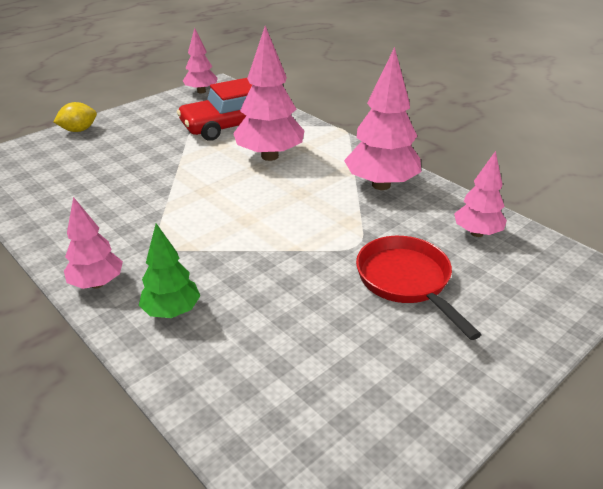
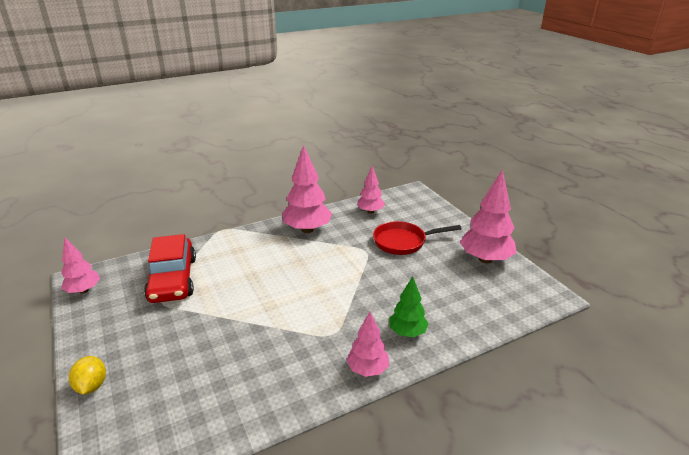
camera: 75 degrees left, 5 degrees down
pink tree [233,26,304,161] -> pink tree moved to [460,169,517,264]

